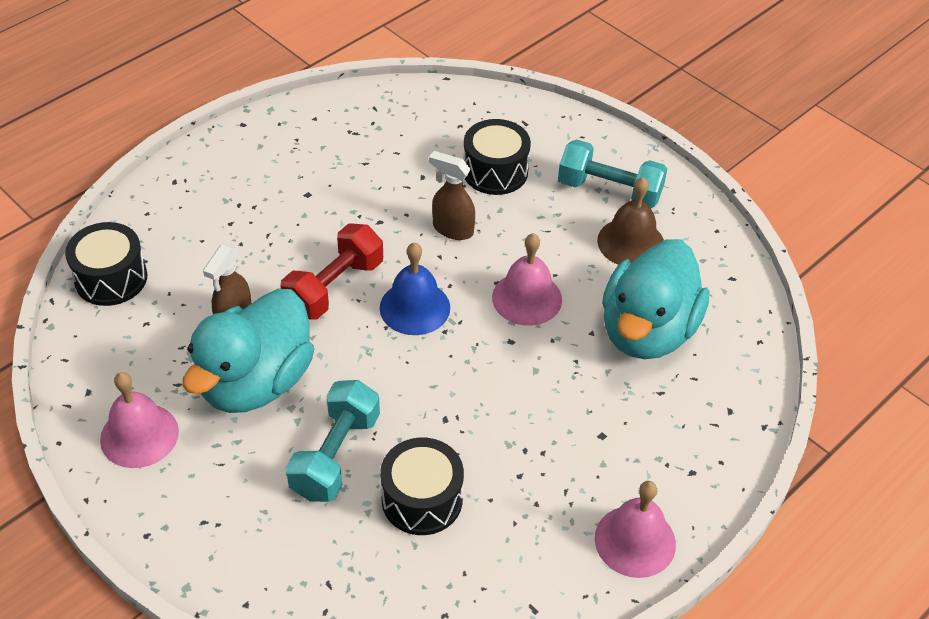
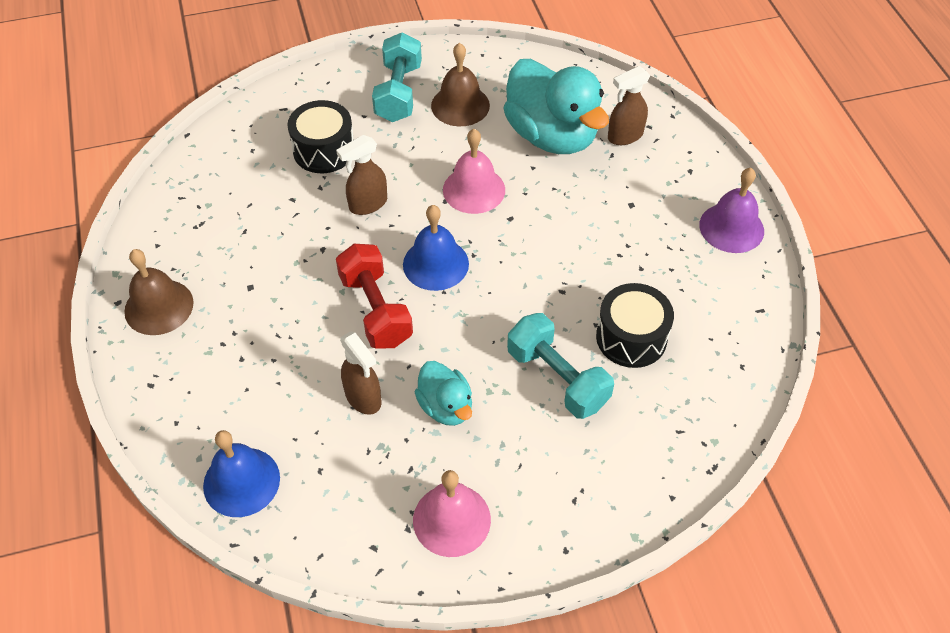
camera: 60 degrees left, 5 degrees up
black drum [65,222,147,306] -> blue bell [203,430,280,517]
turquoise duck [183,289,314,413] -> turquoise duck [415,361,472,426], size x0.52
turquoise dumbbell [558,139,667,208] -> turquoise dumbbell turned 45 degrees counterclockwise [372,32,422,122]
pink bell [595,481,676,578] -> purple bell [699,168,764,253]
none -> brown bell [124,249,194,335]
none -> brown spray bottle [608,66,651,145]

